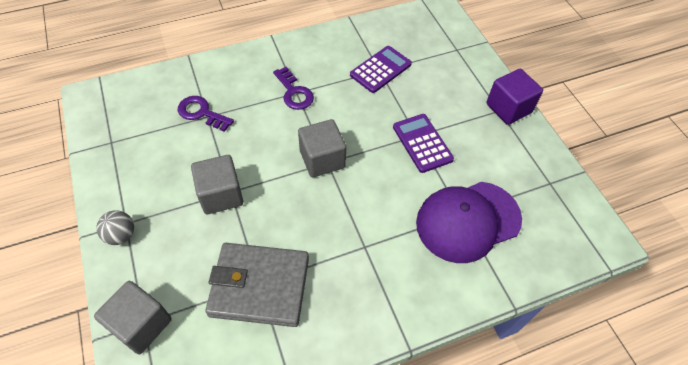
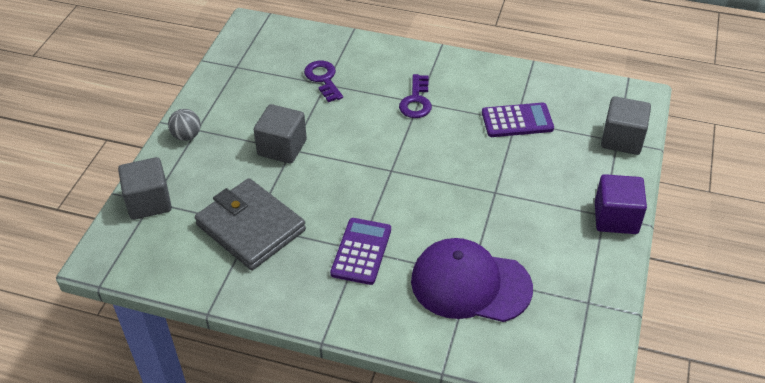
camera: 40 degrees right, 10 degrees down
grey cube [298,119,346,177] -> grey cube moved to [601,96,651,155]
purple calculator [393,114,454,173] -> purple calculator moved to [330,218,391,285]

